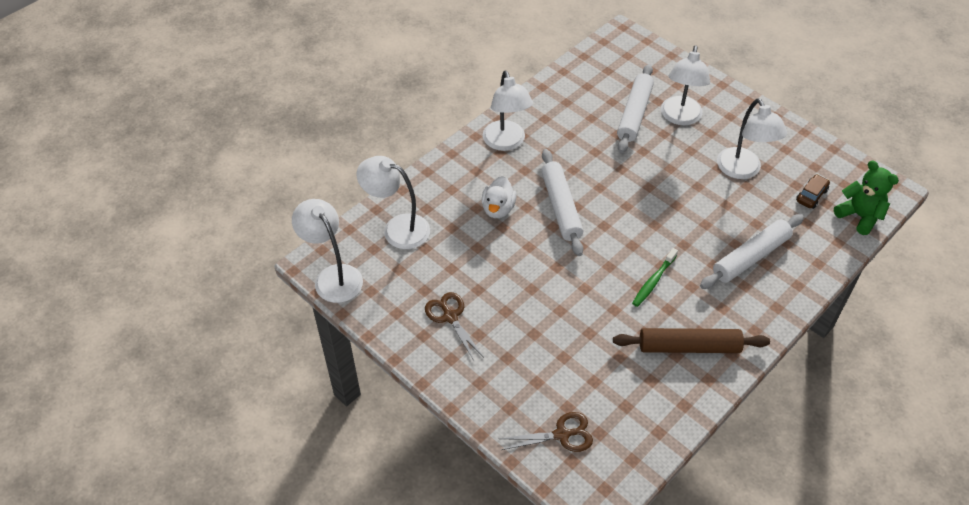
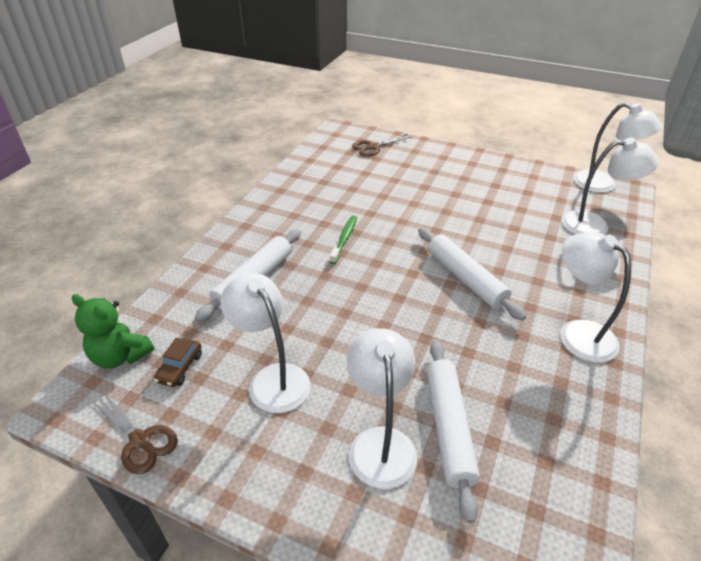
camera: 160 degrees right, 10 degrees down
brown scissors [425,292,483,360] -> brown scissors moved to [91,392,178,474]
white duck [481,176,517,218] -> none
brown rolling pin [613,328,770,353] -> none

